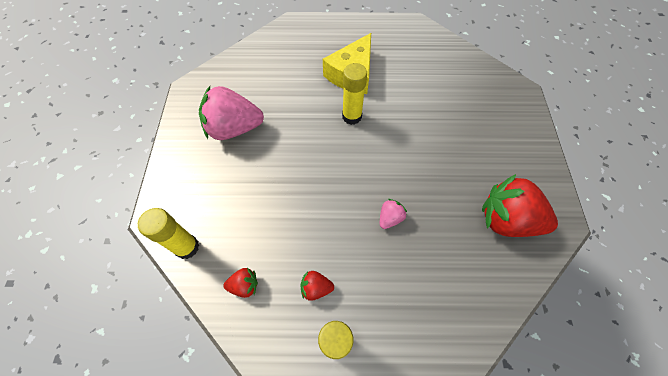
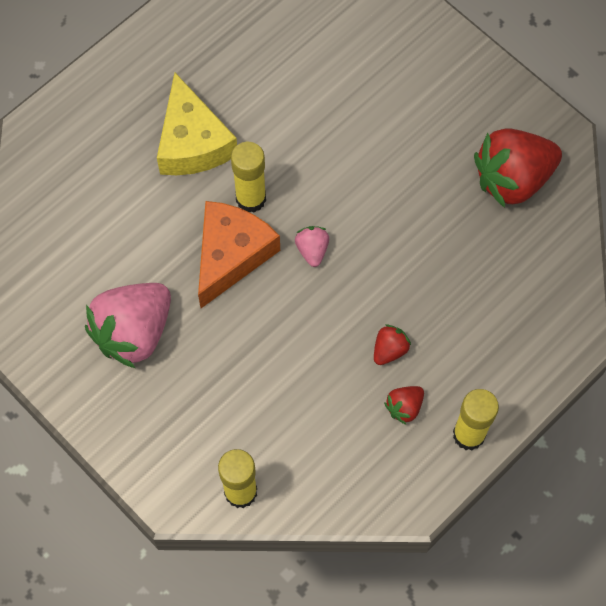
camera: 45 degrees left, 5 degrees up
red strawberry [223,268,258,298] -> red strawberry moved to [374,325,411,365]
pink strawberry [380,199,407,229] -> pink strawberry moved to [295,226,329,267]
none -> orange cheese [198,201,280,308]

